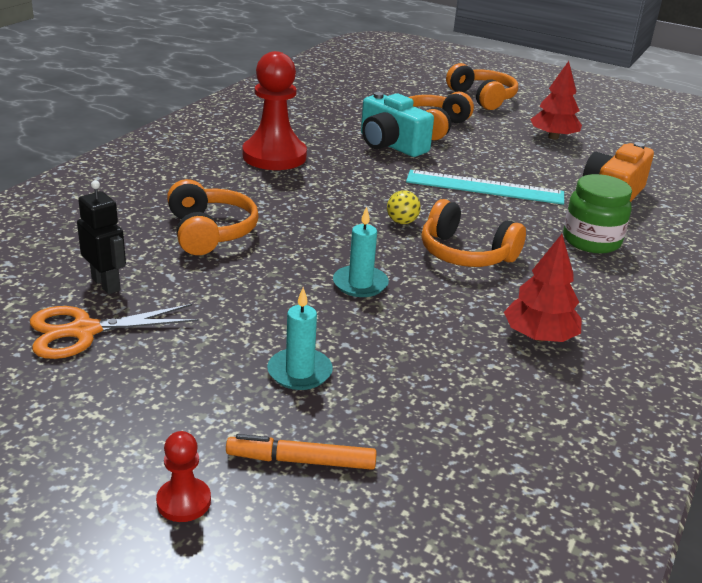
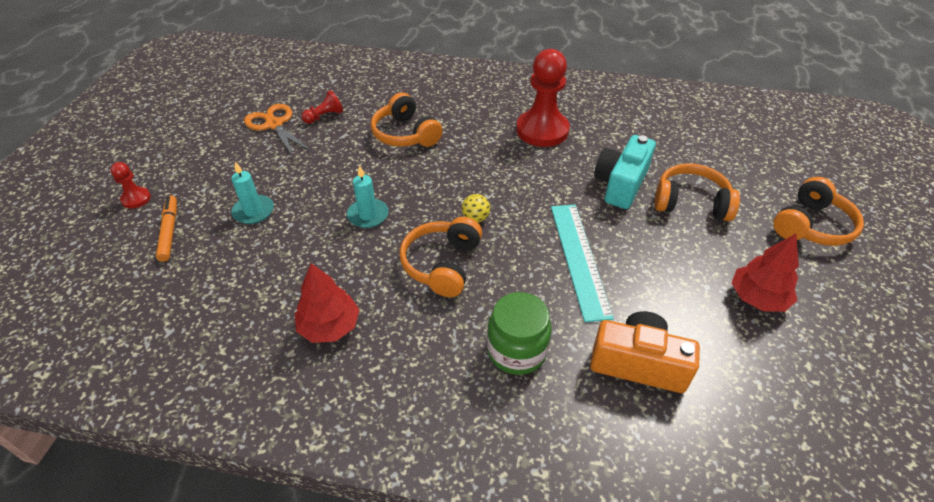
camera: 75 degrees right, 15 degrees up
black robot [77,180,126,294] -> red pawn [302,90,343,124]
orange headphones [167,179,259,255] -> orange headphones turned 90 degrees clockwise [371,93,443,147]

